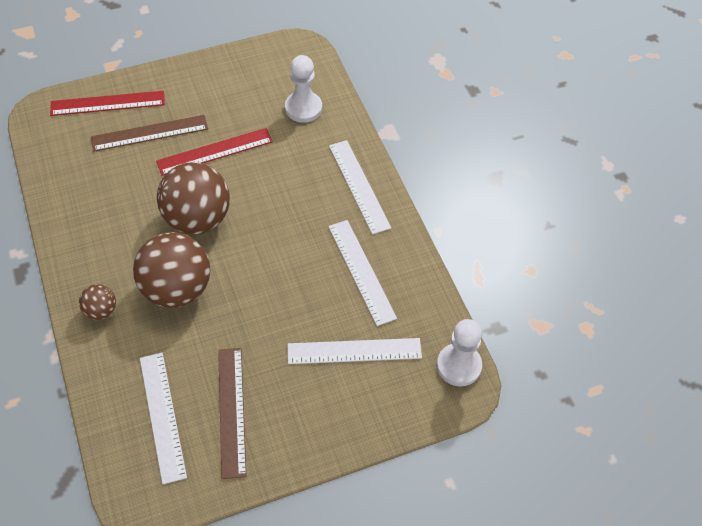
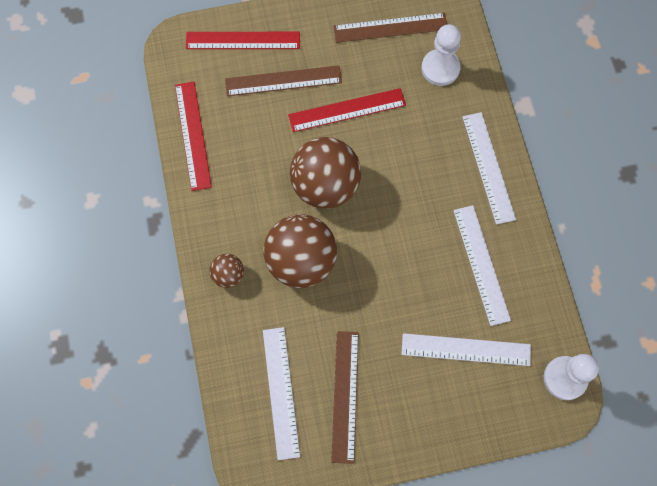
camera: 10 degrees right, 15 degrees up
none -> red ruler [175,82,212,191]
none -> brown ruler [333,13,447,43]

